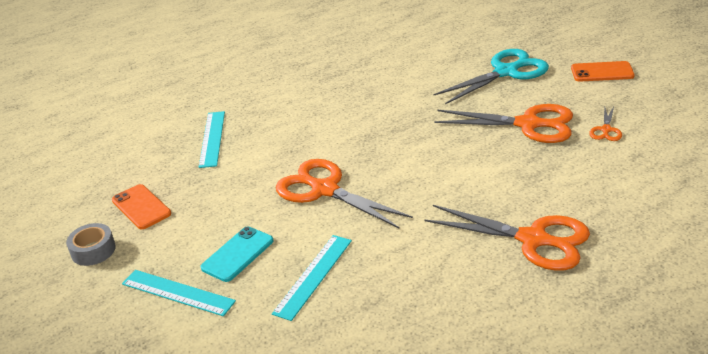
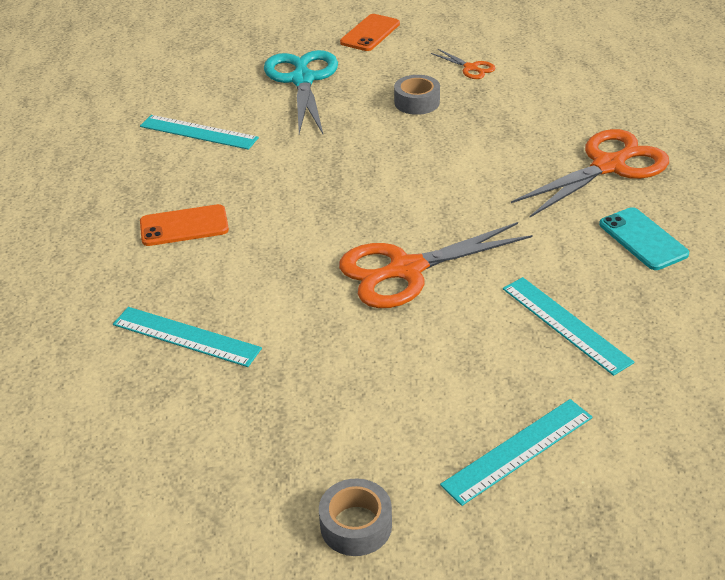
camera: 65 degrees left, 5 degrees up
orange phone [112,184,171,229] -> orange phone moved to [140,204,229,246]
turquoise phone [201,227,273,282] -> turquoise phone moved to [599,207,689,270]
orange scissors [434,104,573,143] -> grey tape [394,75,440,115]
none -> turquoise ruler [140,115,259,150]

